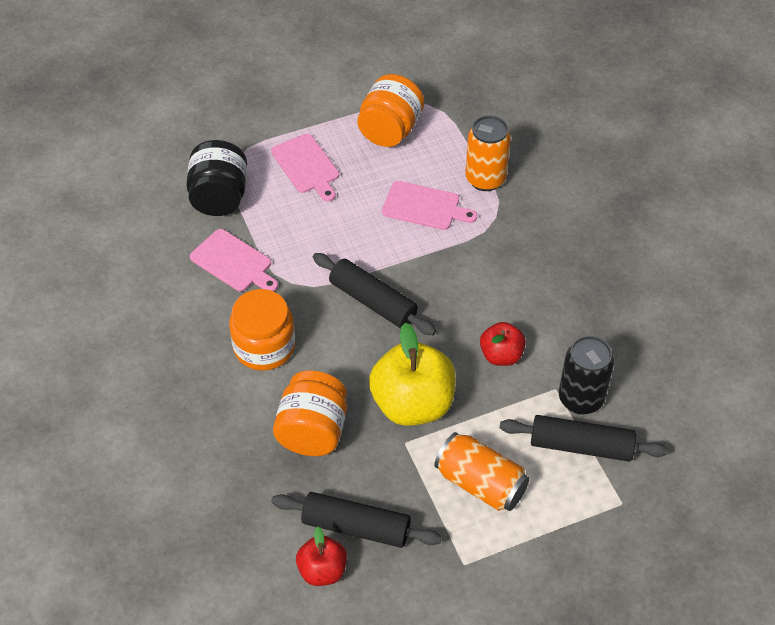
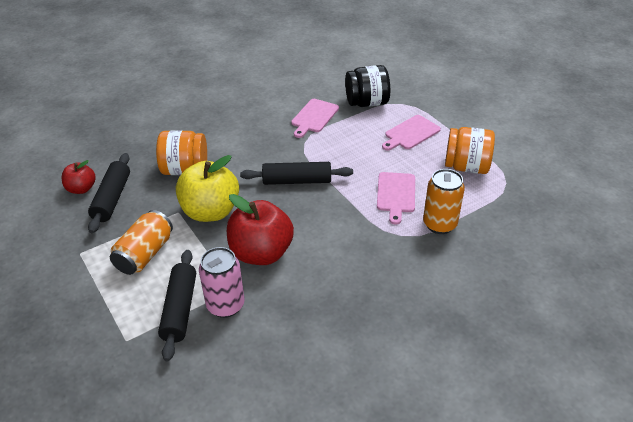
camera: 80 degrees right, 10 degrees down
orange jar [229,289,295,371] -> none
black rolling pin [313,253,436,335] -> black rolling pin turned 60 degrees clockwise [240,162,353,185]
red apple [480,322,526,366] -> red apple [227,194,294,265], size x1.84
black can [559,336,614,415] -> pink can [199,247,245,318]

